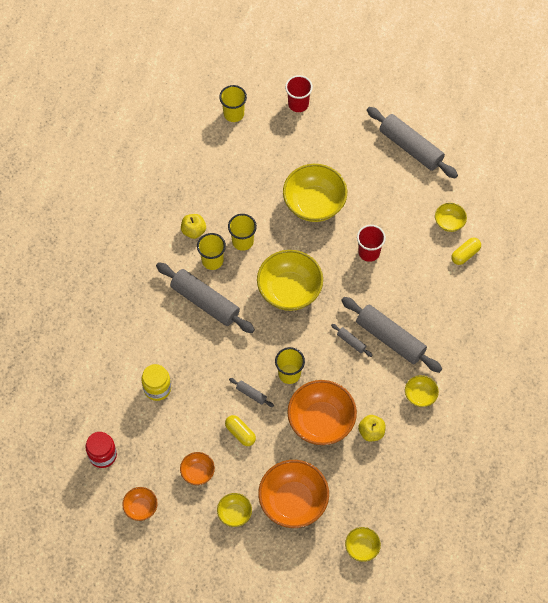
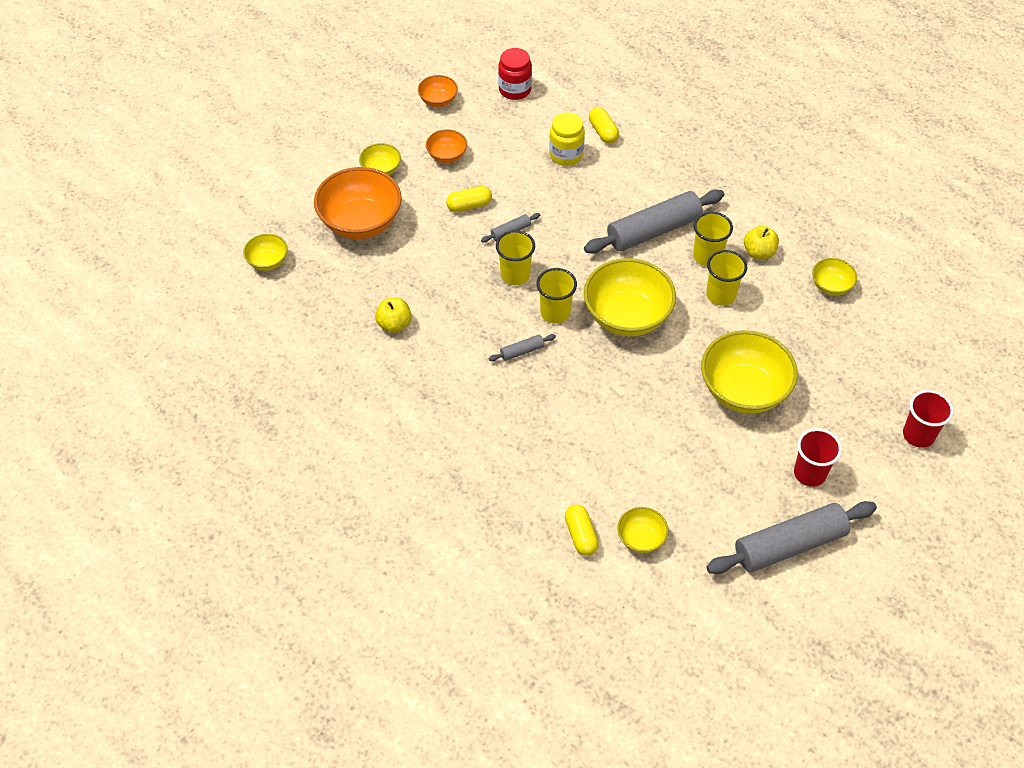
camera: 115 degrees right, 10 degrees down
yellow cup [219,85,247,122] -> yellow cup moved to [536,268,577,324]
orange bowl [287,380,357,445] -> none
grey rolling pin [341,297,442,373] -> none
red cup [357,225,386,262] -> red cup moved to [794,428,842,487]
yellow bowl [405,375,439,407] -> yellow bowl moved to [812,258,857,296]
none -> yellow capsule [589,107,619,144]

